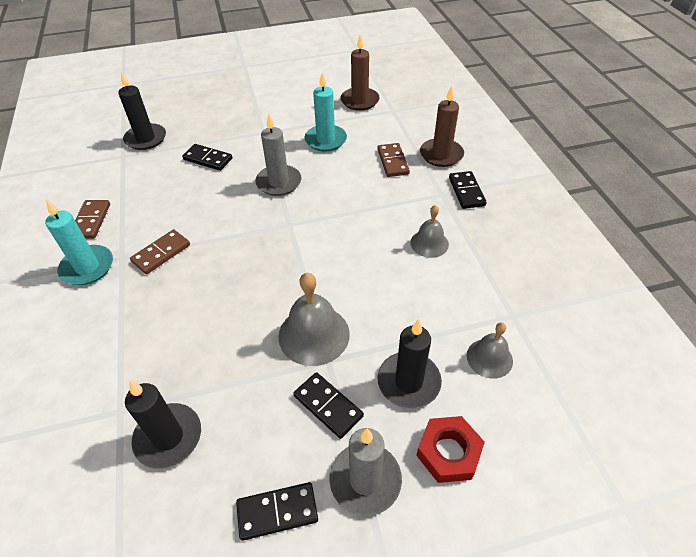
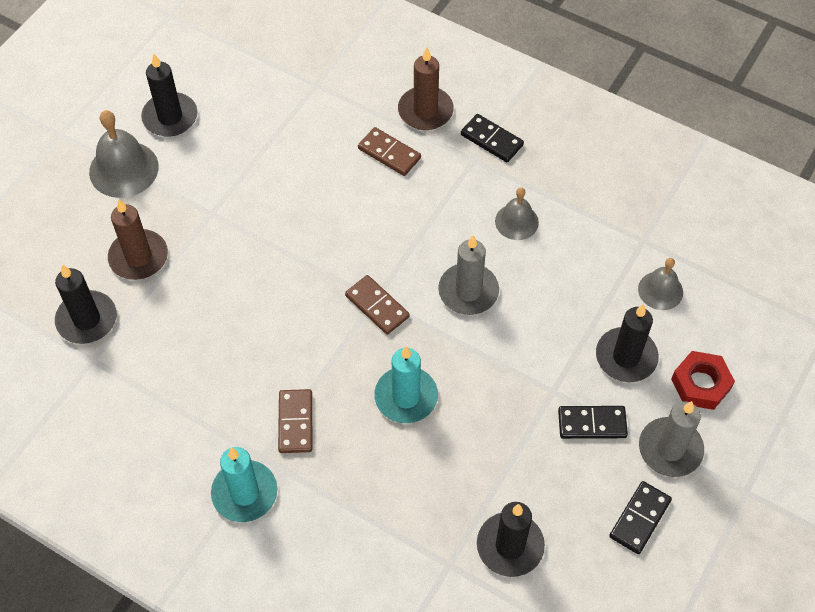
camera: 45 degrees left, 10 degrees up
brown domino [75,200,110,239] -> brown domino moved to [345,275,410,335]
black domino [182,144,233,171] -> none
grey candle [255,114,301,196] -> grey candle moved to [438,235,499,315]
grey bell [278,273,350,366] -> grey bell moved to [89,110,159,198]
turquoise candle [305,73,347,152] -> turquoise candle moved to [374,346,438,423]
brown candle [340,35,380,111] -> brown candle moved to [108,199,168,280]
none -> black candle [141,54,198,137]

